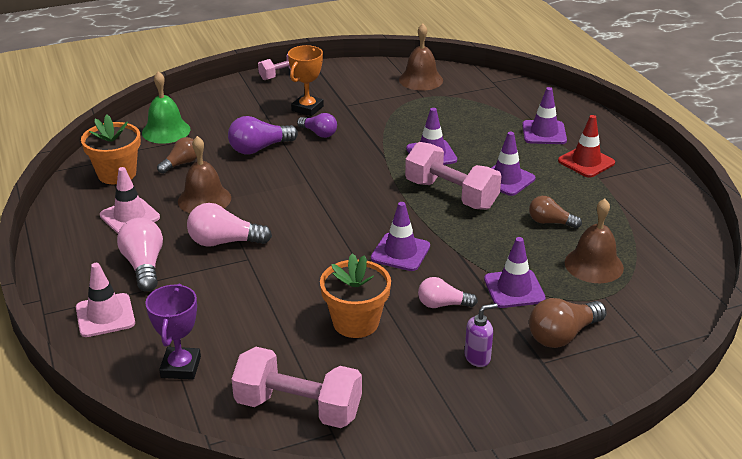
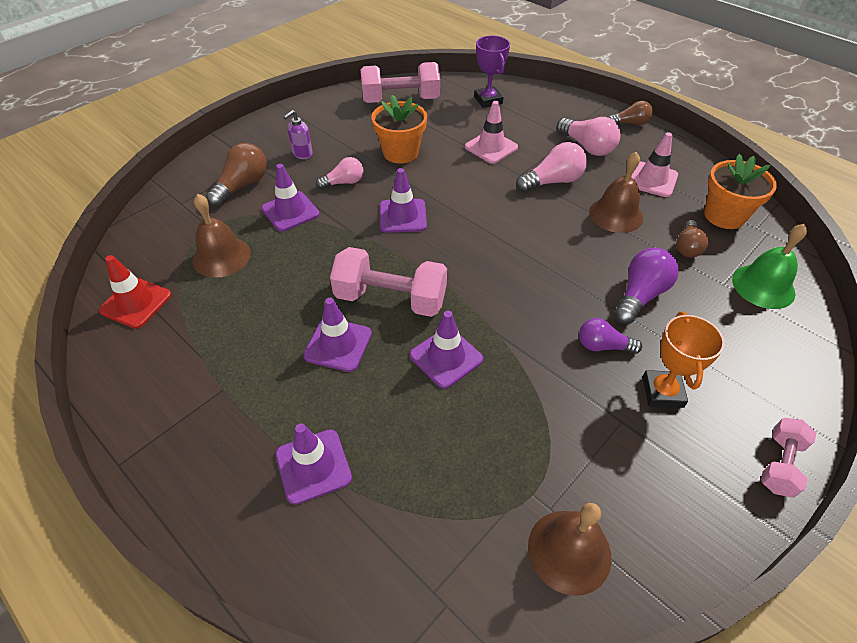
camera: 155 degrees right, 15 degrees up
pink traffic cone [76,263,135,337] -> pink traffic cone moved to [465,101,518,164]
brown light bulb [529,196,582,228] -> brown light bulb moved to [608,101,653,125]
red traffic cone [558,115,615,178] -> red traffic cone moved to [99,255,171,329]

